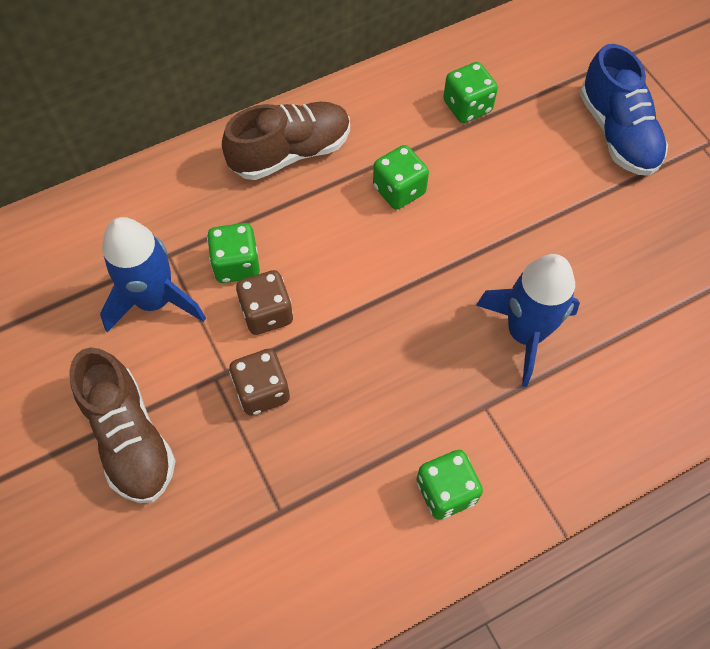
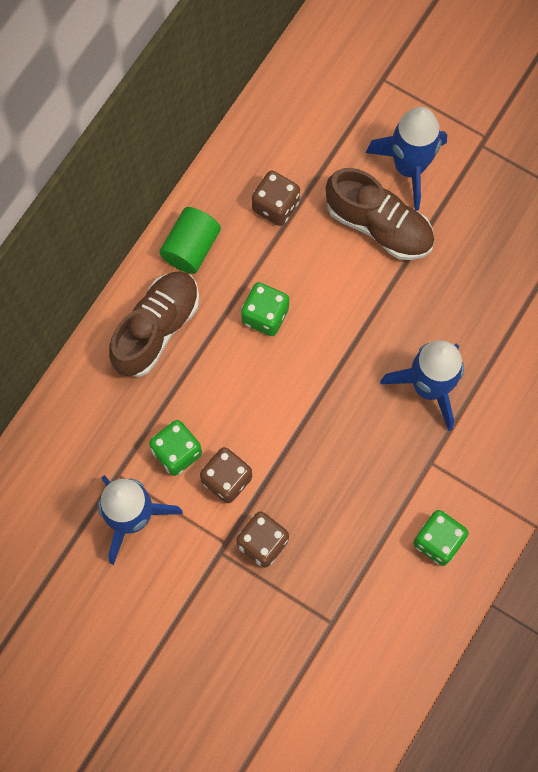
camera: 30 degrees left, 10 degrees up
brown shoe [69,347,176,503] -> brown shoe moved to [326,168,434,260]
green dice [443,62,498,123] -> brown dice [252,170,300,226]
blue shoe [580,44,668,176] -> blue rocket [366,107,447,211]
none -> green cylinder [159,207,221,274]

